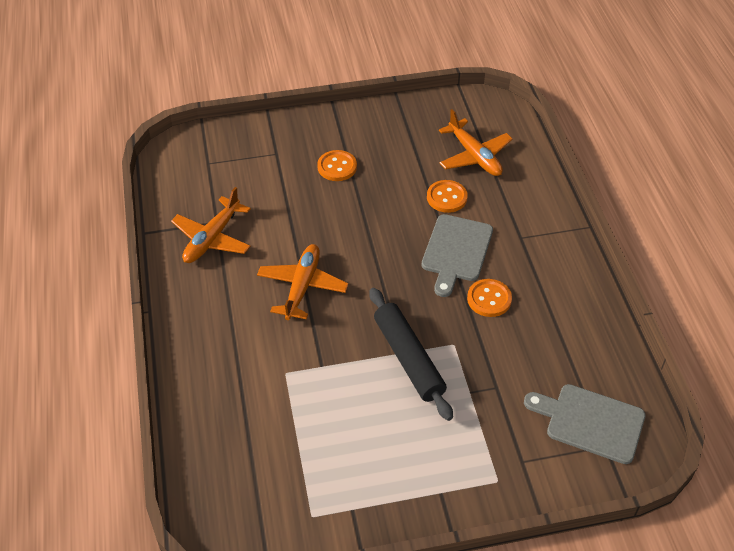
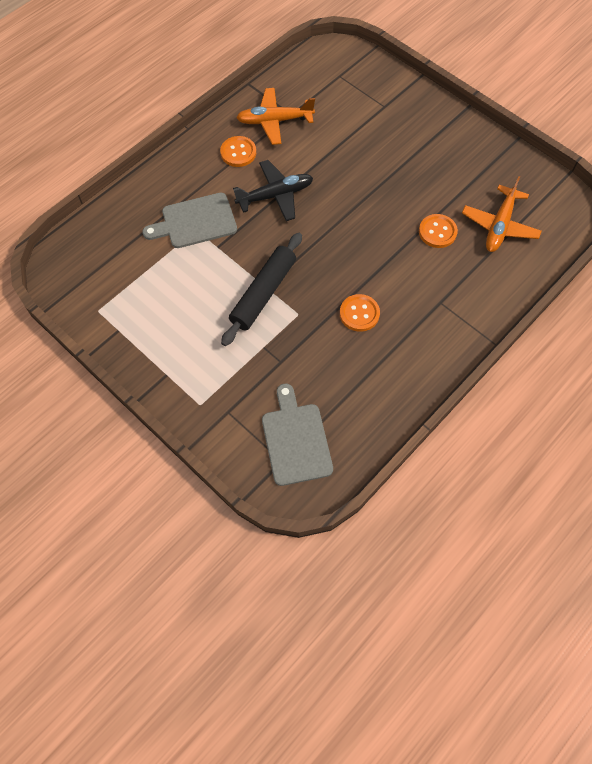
camera: 55 degrees right, 15 degrees up
orange plane [257,244,349,320] -> black plane [233,160,313,221]
orange button [317,150,357,181] -> orange button moved to [220,136,256,167]
grey cutting board [422,214,493,297] -> grey cutting board moved to [142,193,237,248]

